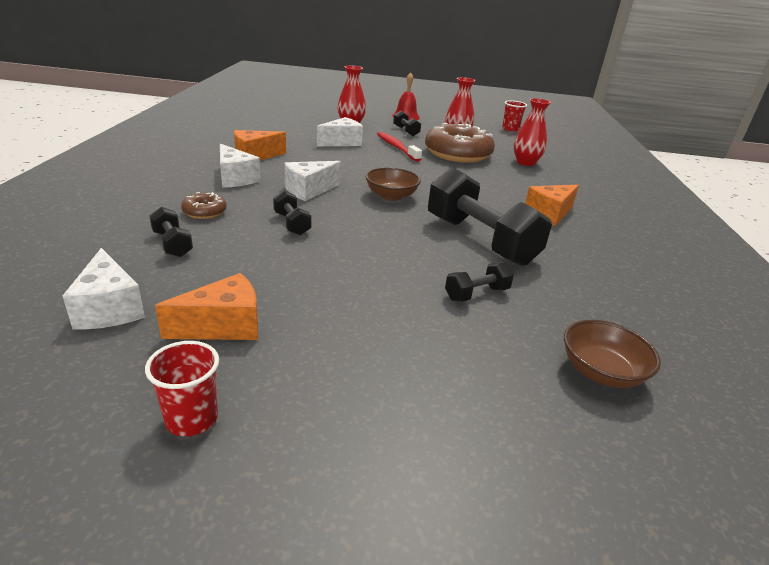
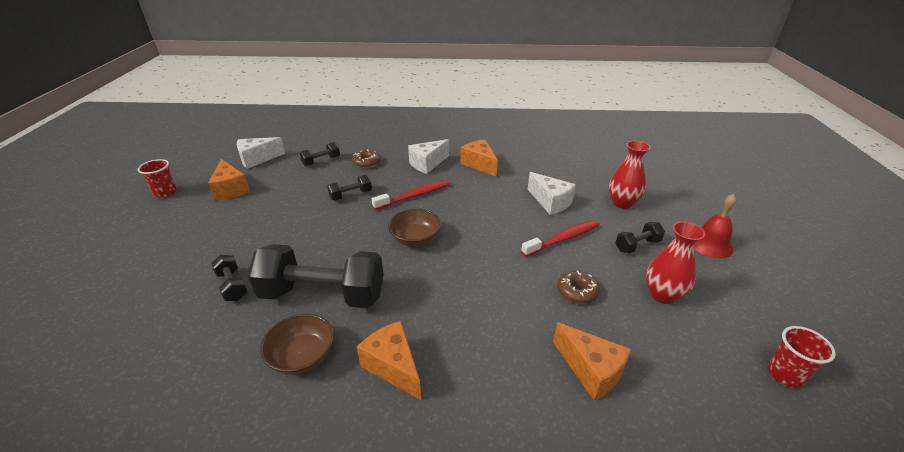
camera: 90 degrees right, 5 degrees up
white cheese [284,161,341,201] -> red toothbrush [372,180,450,210]
brown donut [425,123,495,163] -> brown donut [557,270,600,304], size x0.44
black dumbbell [428,167,552,266] -> black dumbbell turned 45 degrees clockwise [248,244,384,308]
red vase [514,98,551,166] -> orange cheese [553,322,631,401]
brown bowl [564,320,661,388] -> brown bowl moved to [260,314,334,375]

